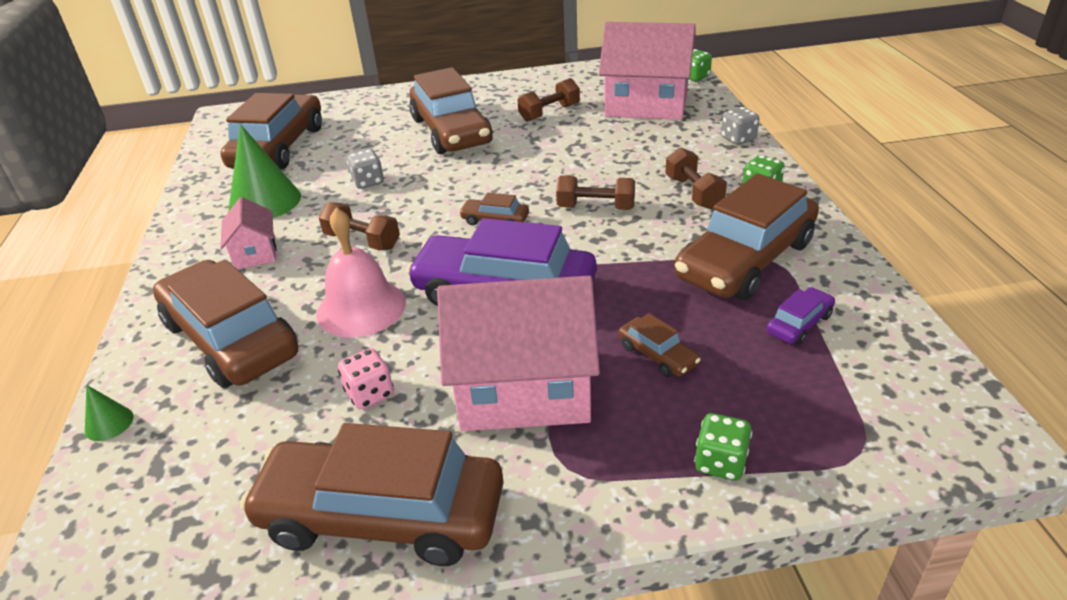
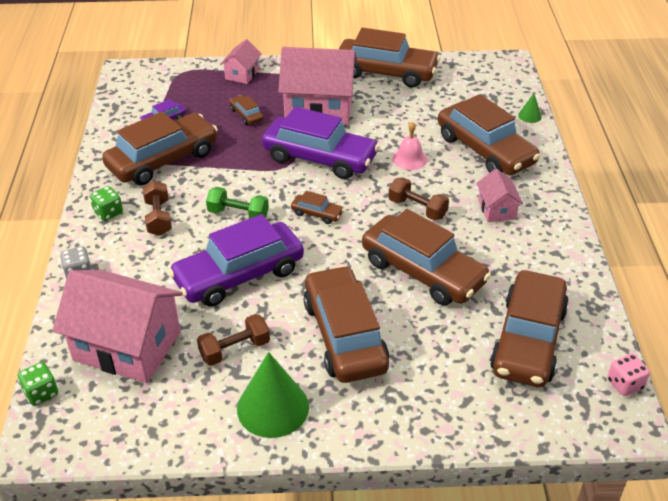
camera: 175 degrees left, 5 degrees up
green cone [228,124,301,218] -> green cone moved to [237,352,309,438]
pink bell [316,208,406,337] -> pink bell [393,121,427,170], size x0.63
pink dice [338,348,394,409] -> pink dice moved to [607,354,650,396]
grey dice [347,150,384,189] -> brown car [362,209,491,306]
brown dumbbell [556,175,635,210] -> green dumbbell [206,187,269,219]
green dice [694,413,752,481] -> pink house [220,39,262,84]
none -> purple car [168,214,304,307]

